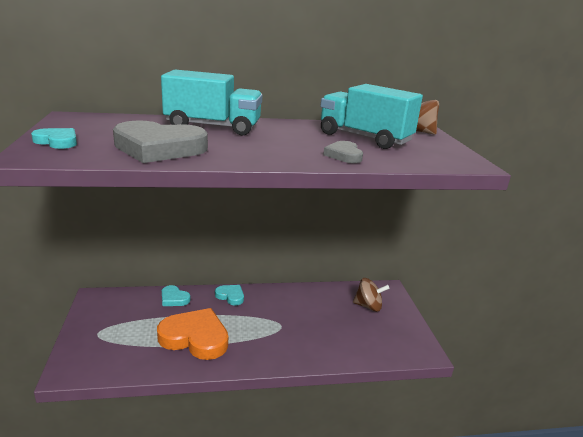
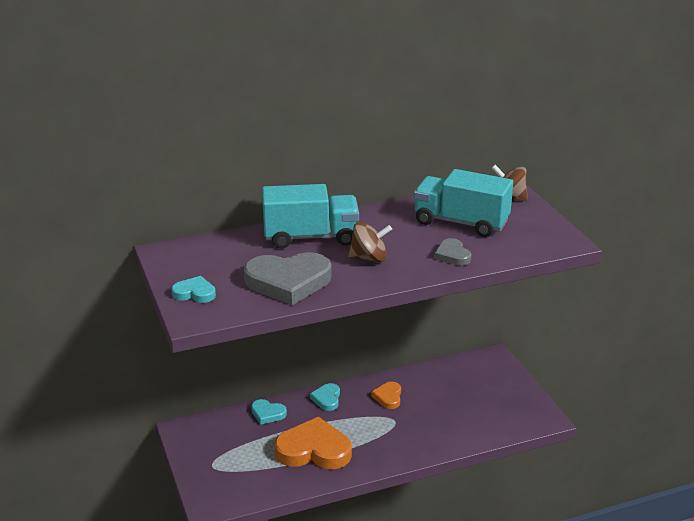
camera: 10 degrees left, 5 degrees up
turquoise heart [215,285,244,305] -> turquoise heart turned 105 degrees counterclockwise [310,383,340,411]
brown spinning top [353,278,390,312] -> brown spinning top moved to [348,221,392,262]
none -> orange heart [371,382,401,409]

